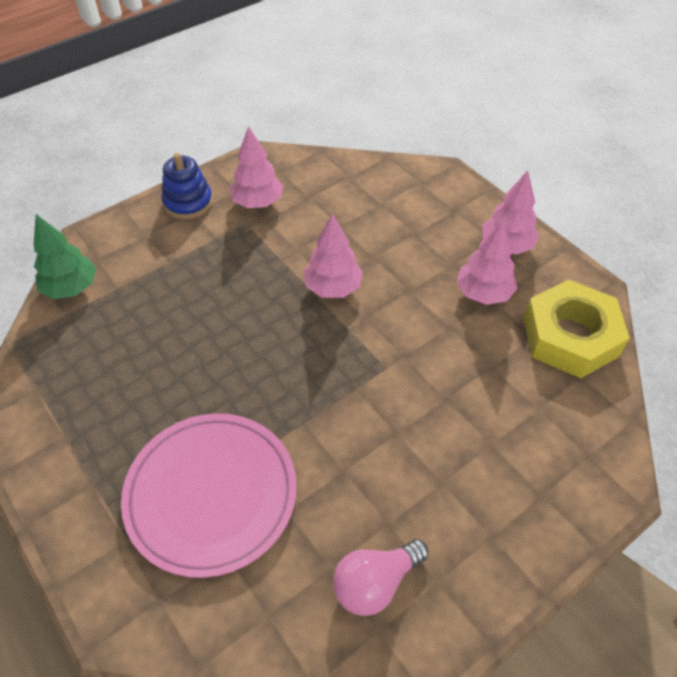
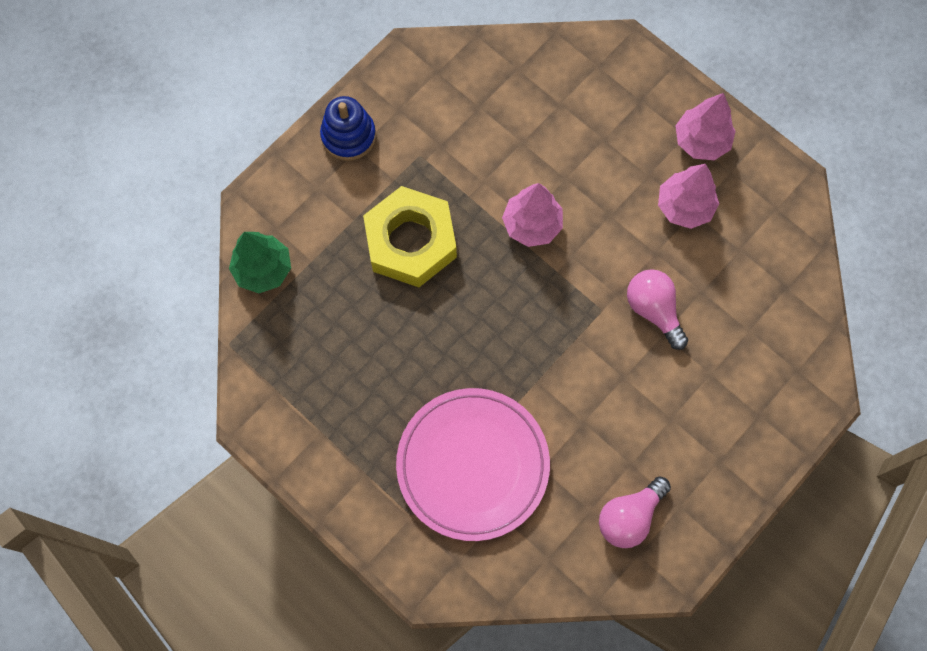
camera: 10 degrees left, 20 degrees up
pink tree [230,126,283,208] -> none
yellow nut [524,280,630,378] -> yellow nut moved to [363,186,457,287]
none -> pink light bulb [627,269,688,350]

